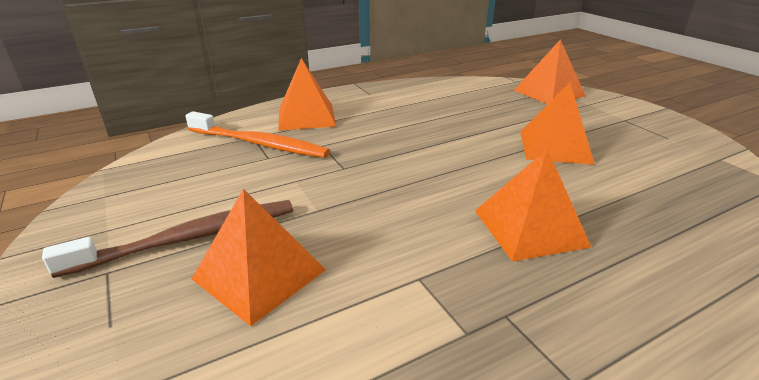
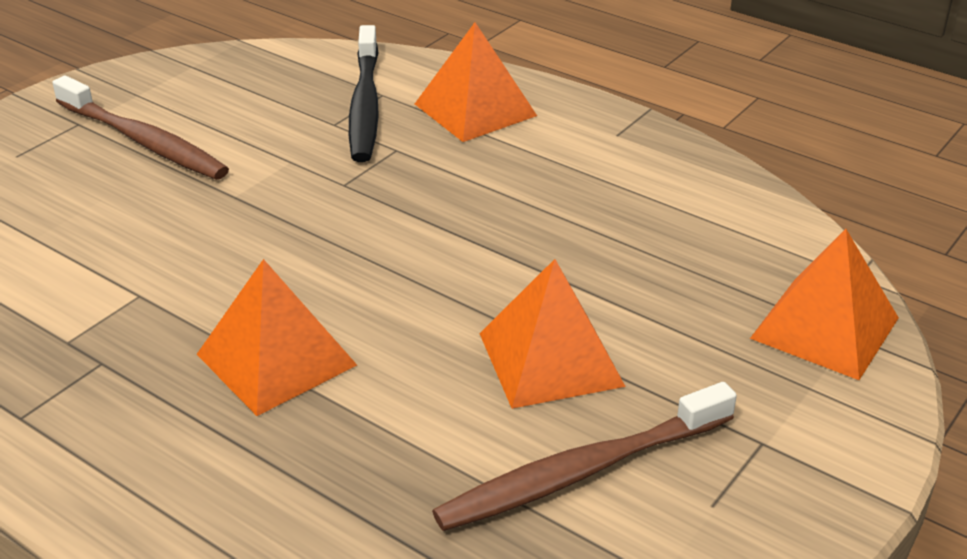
camera: 65 degrees right, 5 degrees up
orange toothbrush [185,111,330,158] -> black toothbrush [349,25,379,162]
orange pyramid [192,189,326,326] -> none
none -> brown toothbrush [432,382,737,531]

